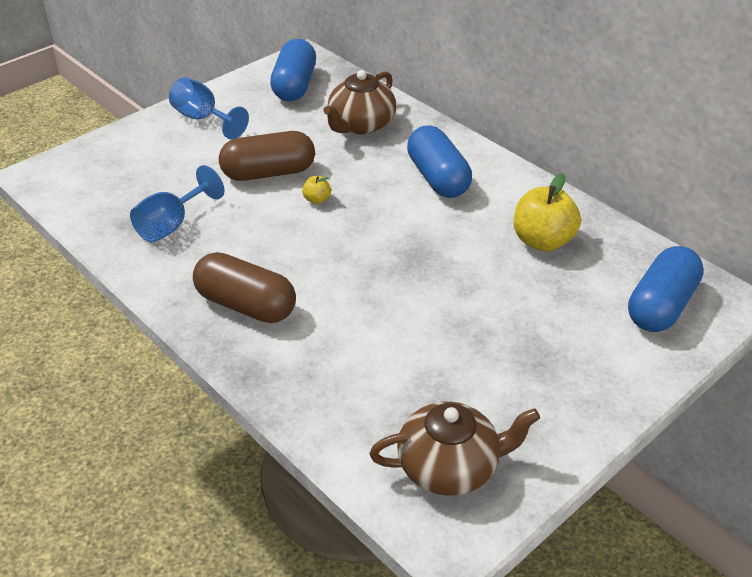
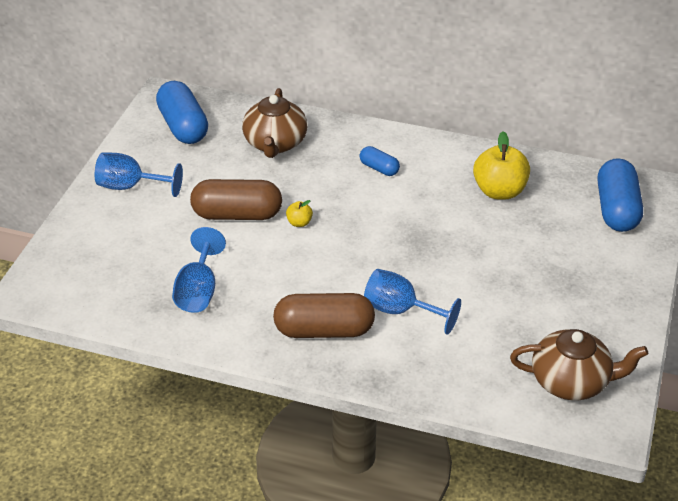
camera: 30 degrees left, 0 degrees up
brown capsule [219,131,315,181] -> brown capsule turned 45 degrees clockwise [190,179,282,220]
brown teapot [370,401,540,496] -> brown teapot turned 45 degrees clockwise [510,329,648,400]
blue capsule [407,125,472,198] -> blue capsule [360,146,400,176], size x0.52
none -> blue goblet [364,269,461,335]

